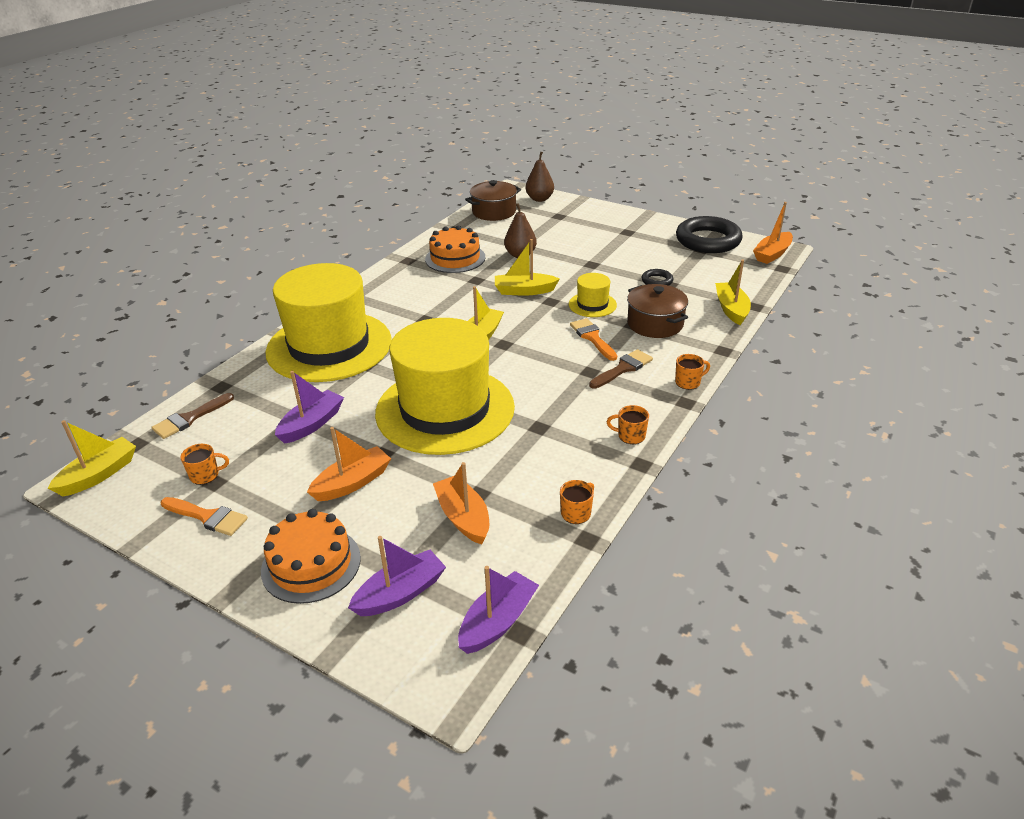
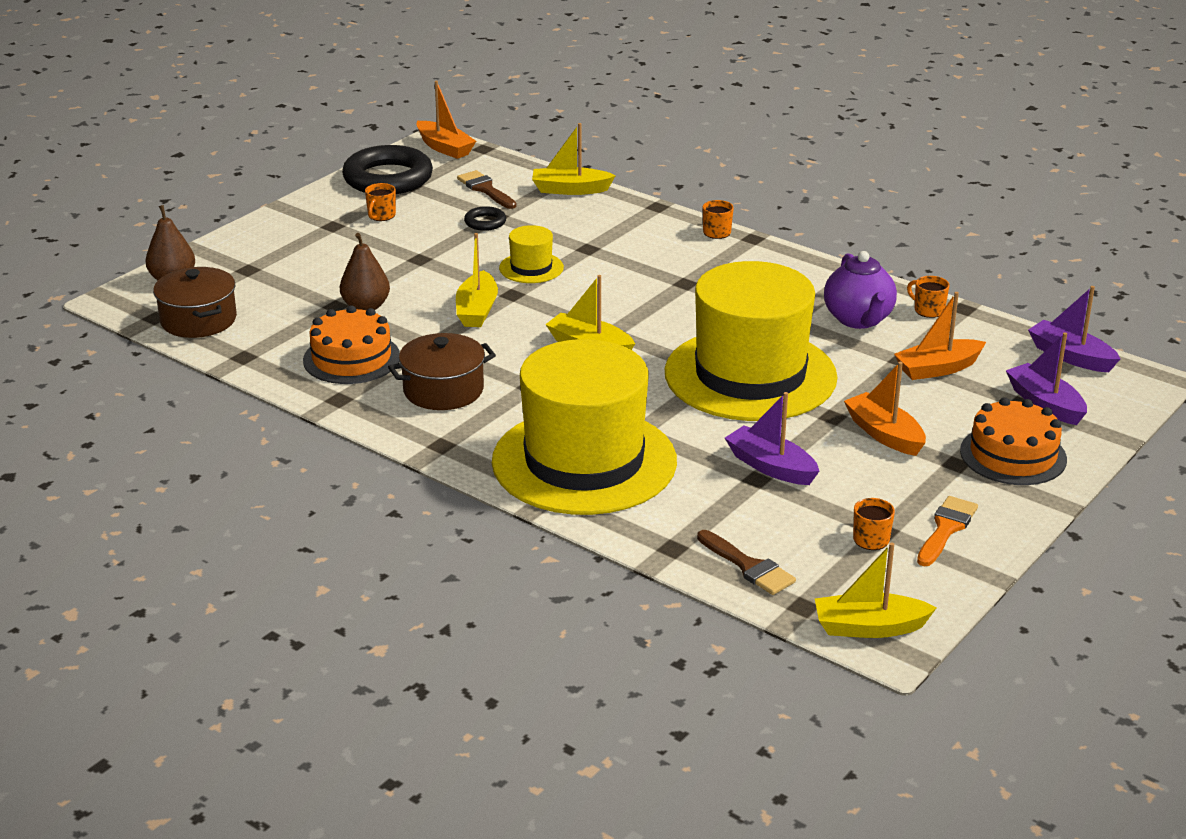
camera: 85 degrees left, 5 degrees down
yellow boat [48,420,136,496] -> yellow boat turned 45 degrees counterclockwise [815,542,936,638]
orange brush [570,318,617,361] -> none
brown brush [589,349,653,389] -> brown brush moved to [457,170,516,209]
orange mug [607,405,649,444] -> orange mug moved to [365,183,396,221]
brown pot [627,284,688,338] -> brown pot moved to [388,333,496,410]
none -> purple teapot [824,251,897,329]

